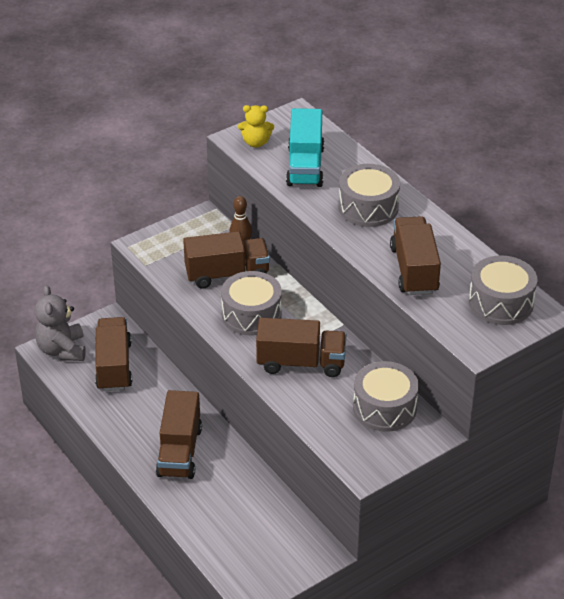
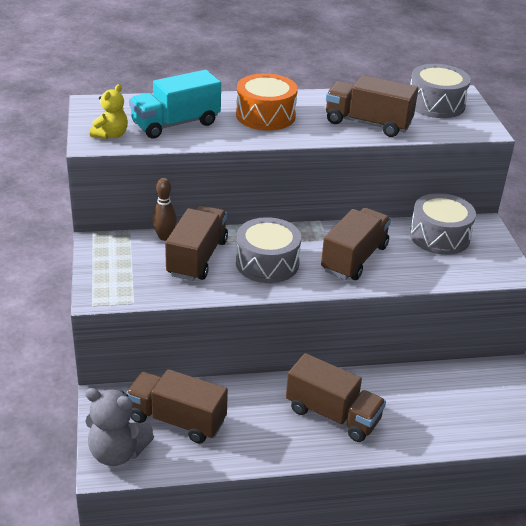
camera: 65 degrees left, 5 degrees down
turquoise truck [286,108,324,187] -> turquoise truck turned 120 degrees clockwise [129,70,221,139]
grey drum [338,164,400,227] -> orange drum [236,73,298,130]

